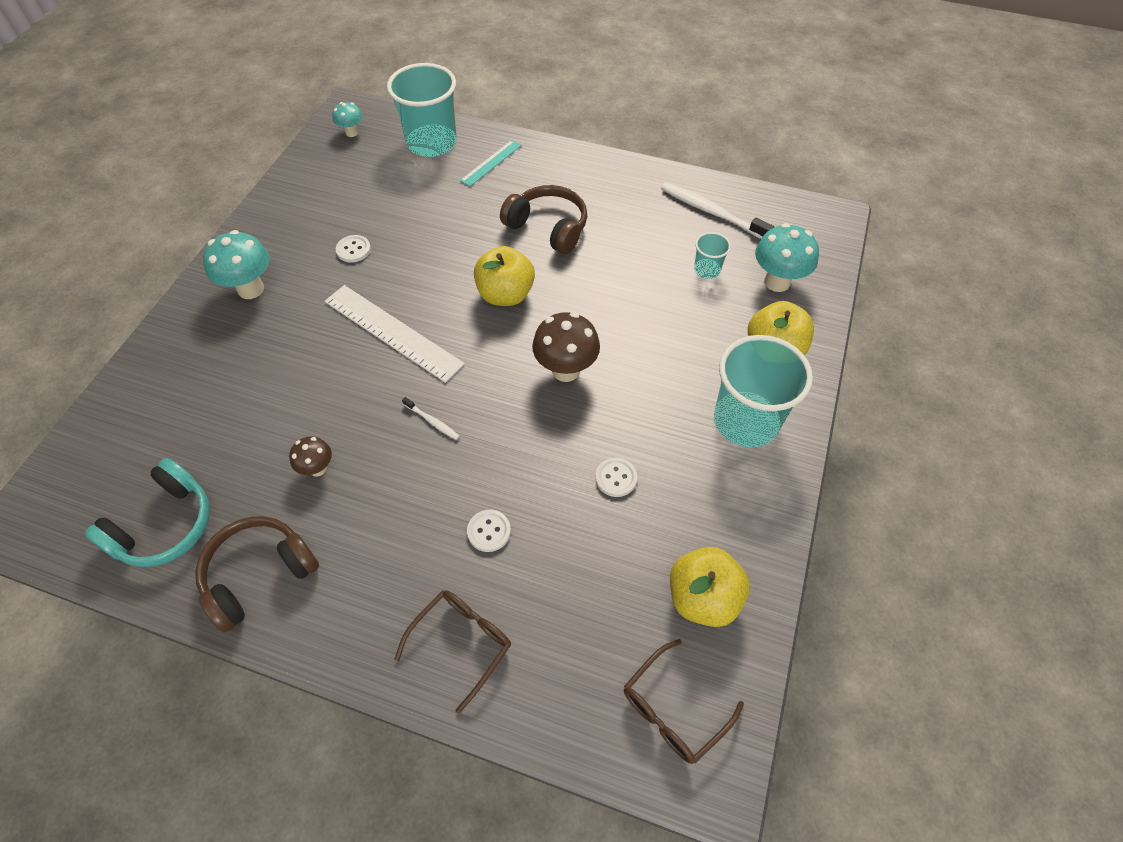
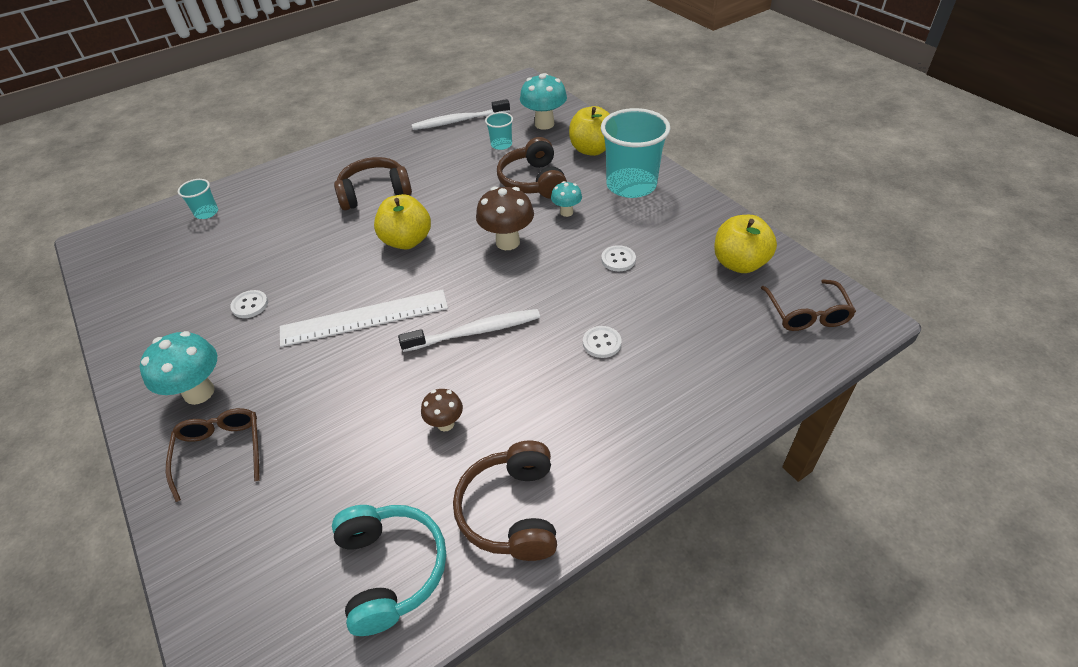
camera: 50 degrees left, 10 degrees down
turquoise mushroom [332,102,363,137] -> turquoise mushroom moved to [551,181,582,217]
turquoise cup [387,63,457,157] -> turquoise cup [178,179,218,219], size x0.47
brown glasses [394,591,511,714] -> brown glasses moved to [166,408,260,502]
white toothbrush [402,397,459,440] -> white toothbrush [398,309,540,352], size x2.09
turquoise ruler [460,140,521,187] -> none
none -> brown headphones [497,137,567,199]

